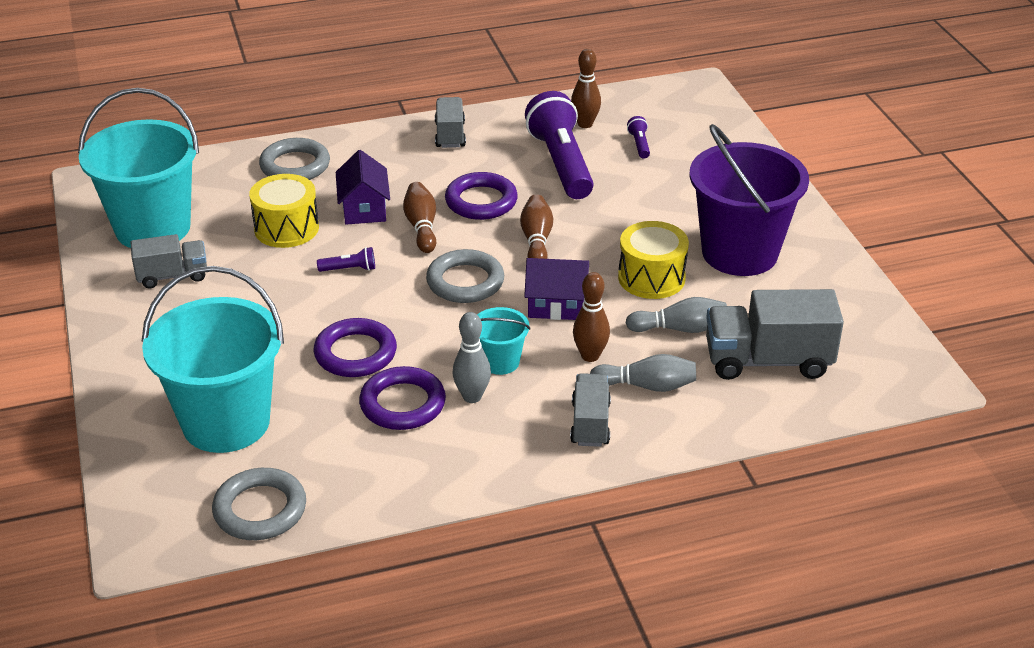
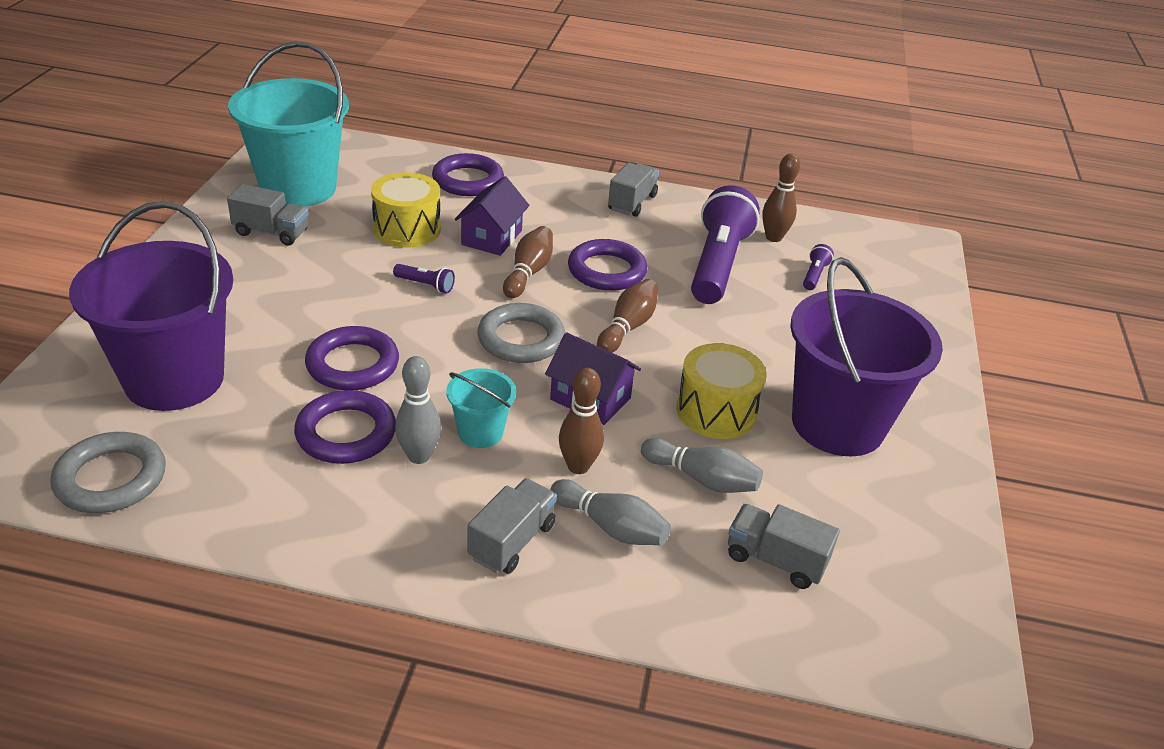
camera: 25 degrees right, 0 degrees up
turquoise bucket [141,266,284,453] -> purple bucket [69,201,233,411]
grey ring [259,138,330,180] -> purple ring [432,153,504,196]
grey truck [706,289,844,380] -> grey truck [728,504,840,589], size x0.60

